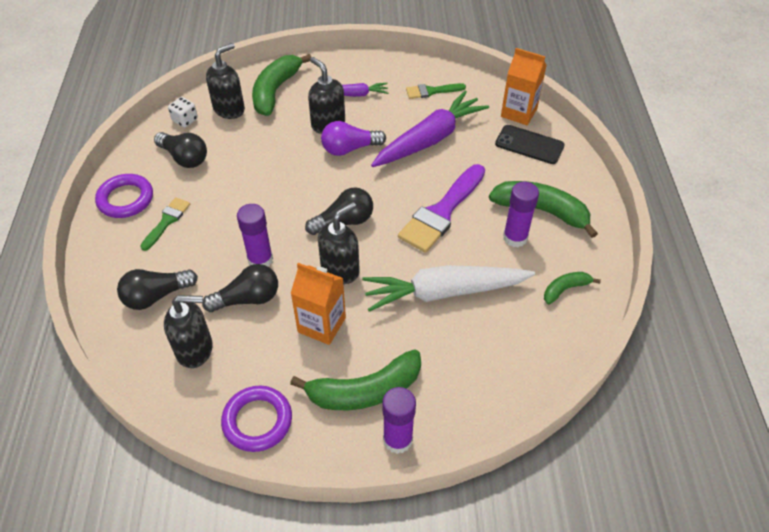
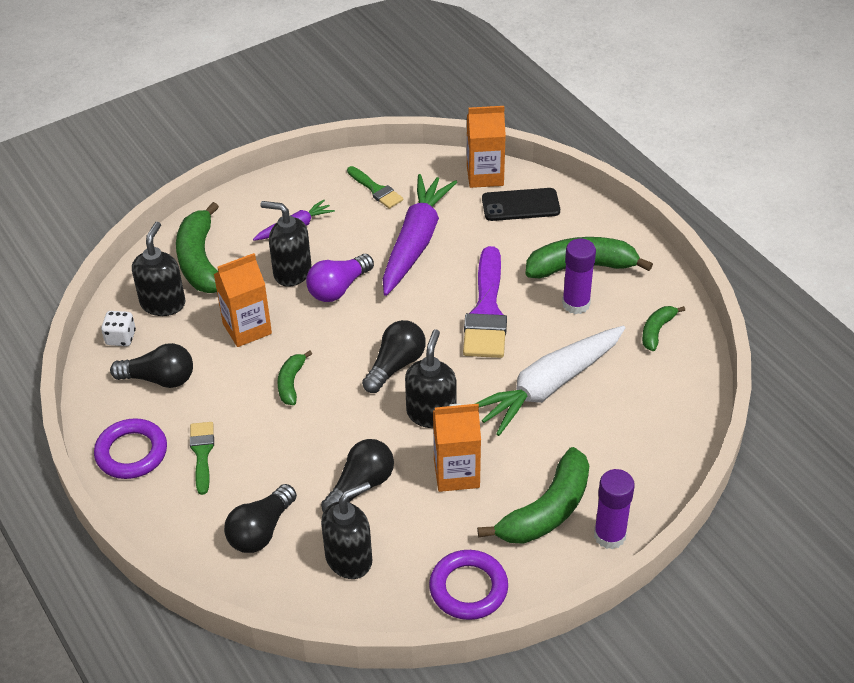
camera: 30 degrees left, 5 degrees down
purple glue stick [237,204,273,266] -> none
green brush [406,83,466,99] -> green brush turned 90 degrees counterclockwise [347,166,403,209]
none -> orange carton [214,253,272,347]
none -> green banana [277,351,312,405]

